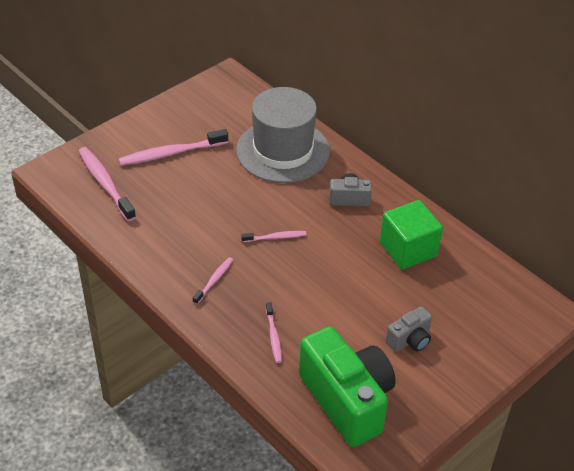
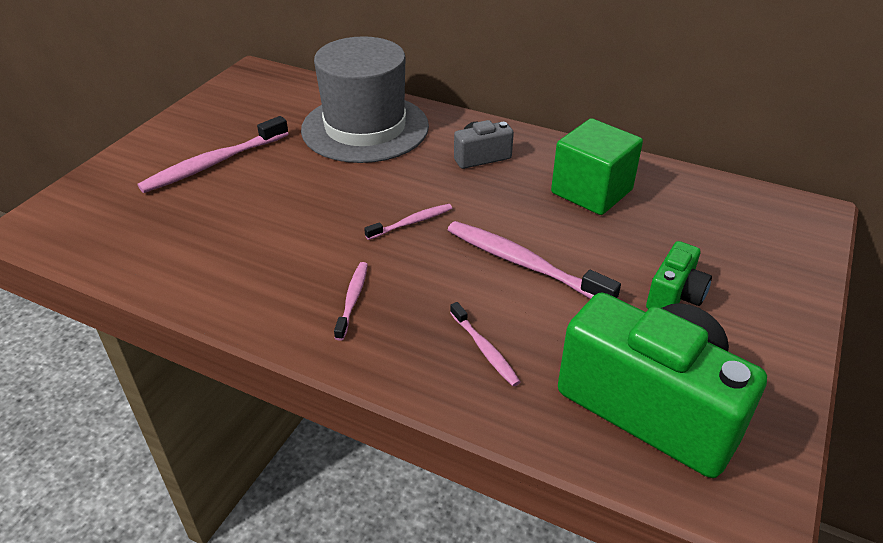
camera: 20 degrees left, 5 degrees down
pink toothbrush [78,147,136,221] -> pink toothbrush moved to [448,221,621,299]
grey camera [385,306,432,352] -> green camera [646,241,712,309]

